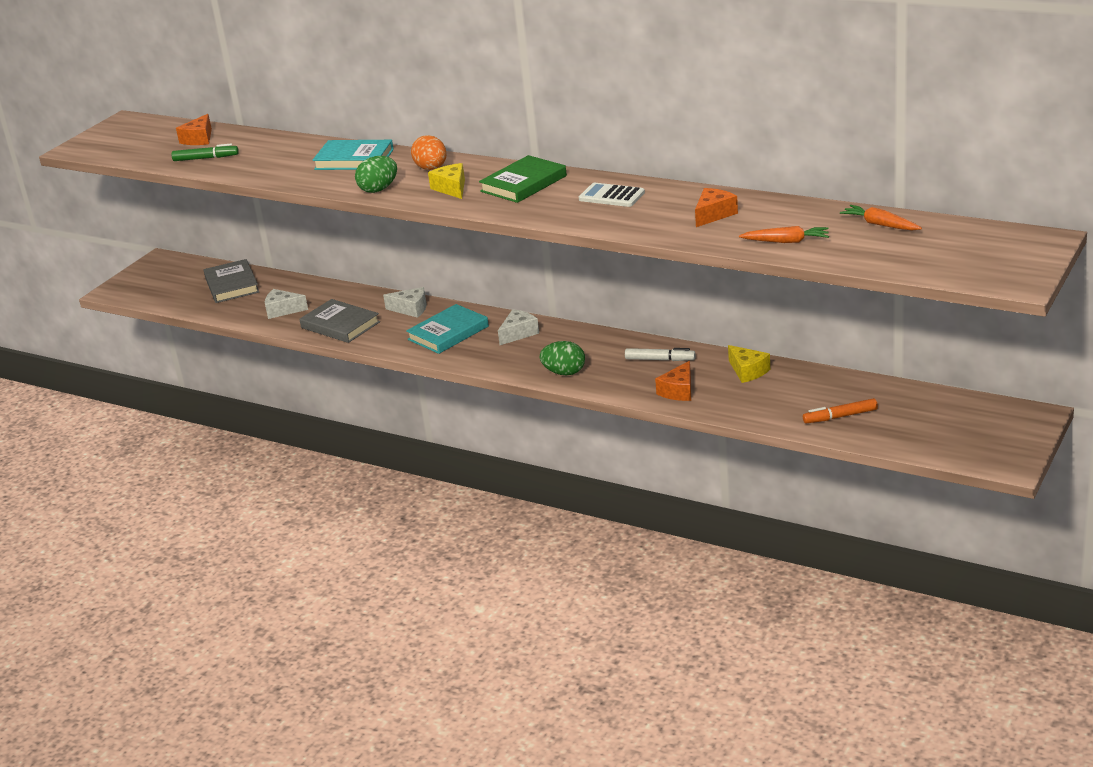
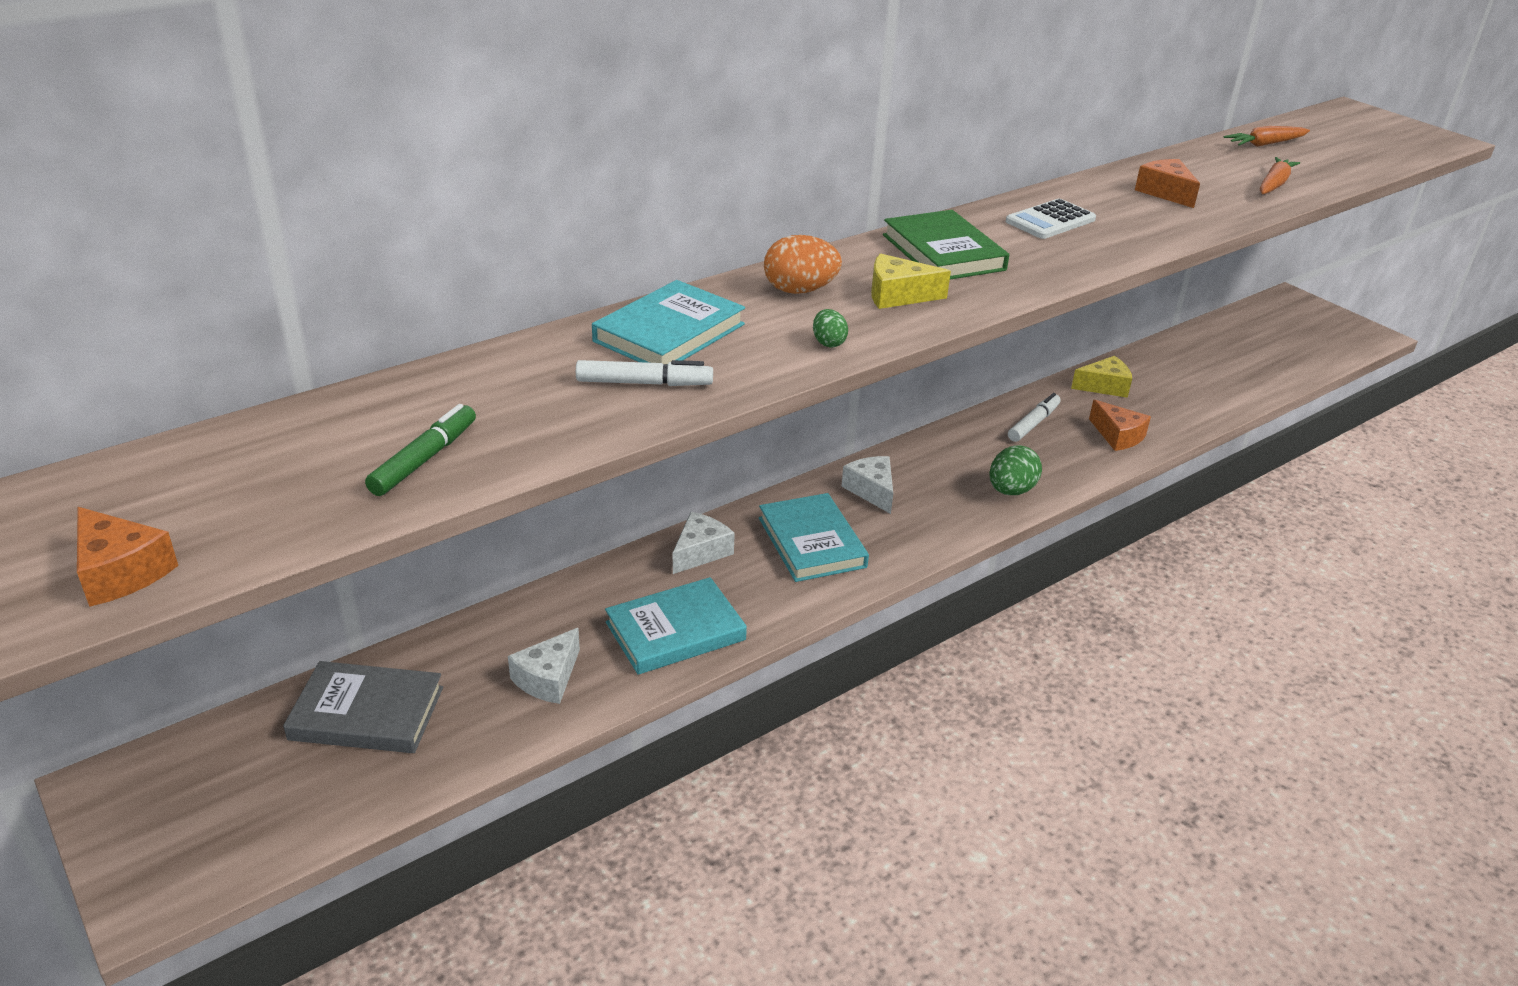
camera: 70 degrees left, 5 degrees up
orange cheese [176,114,212,145] -> orange cheese moved to [77,507,178,607]
grey book [300,299,380,343] -> turquoise book [605,577,747,675]
green egg [355,156,397,193] -> green egg [813,309,848,347], size x0.55
orange marker [803,398,878,423] -> none
none -> white marker [576,360,713,386]

